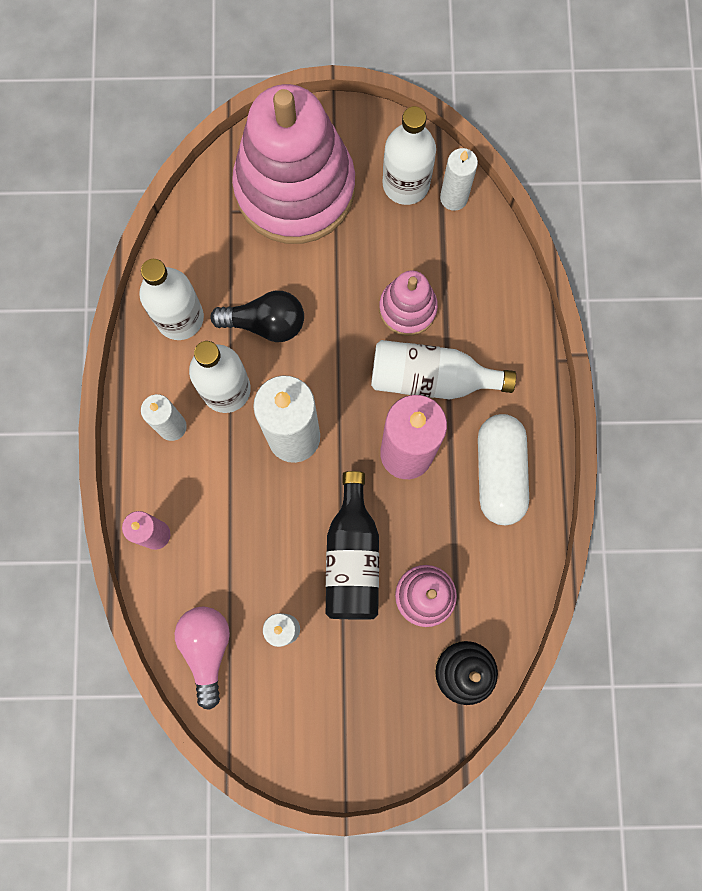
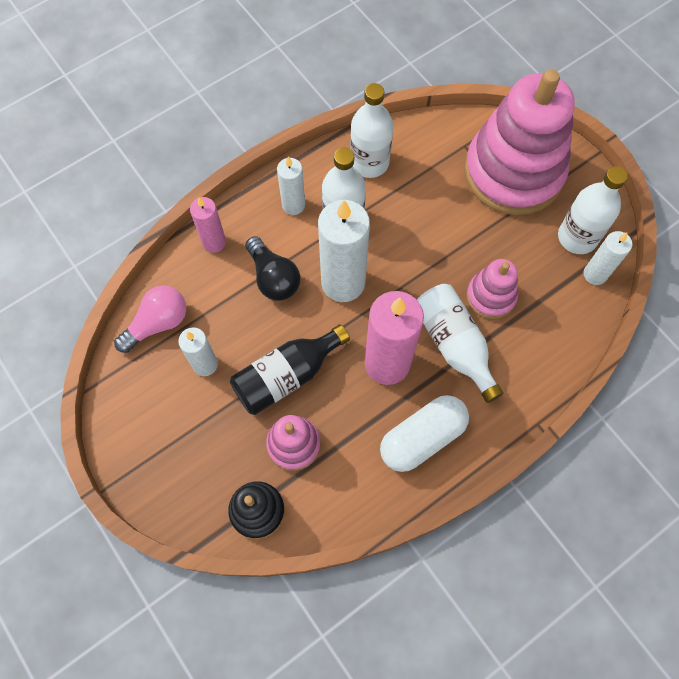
camera: 55 degrees right, 10 degrees down
black light bulb [210,291,304,342] -> black light bulb moved to [245,236,301,301]

